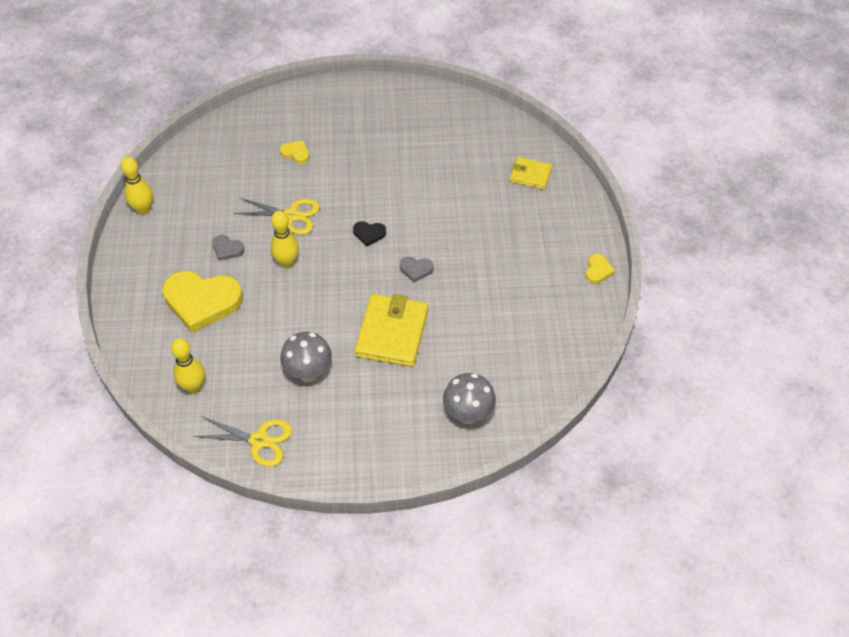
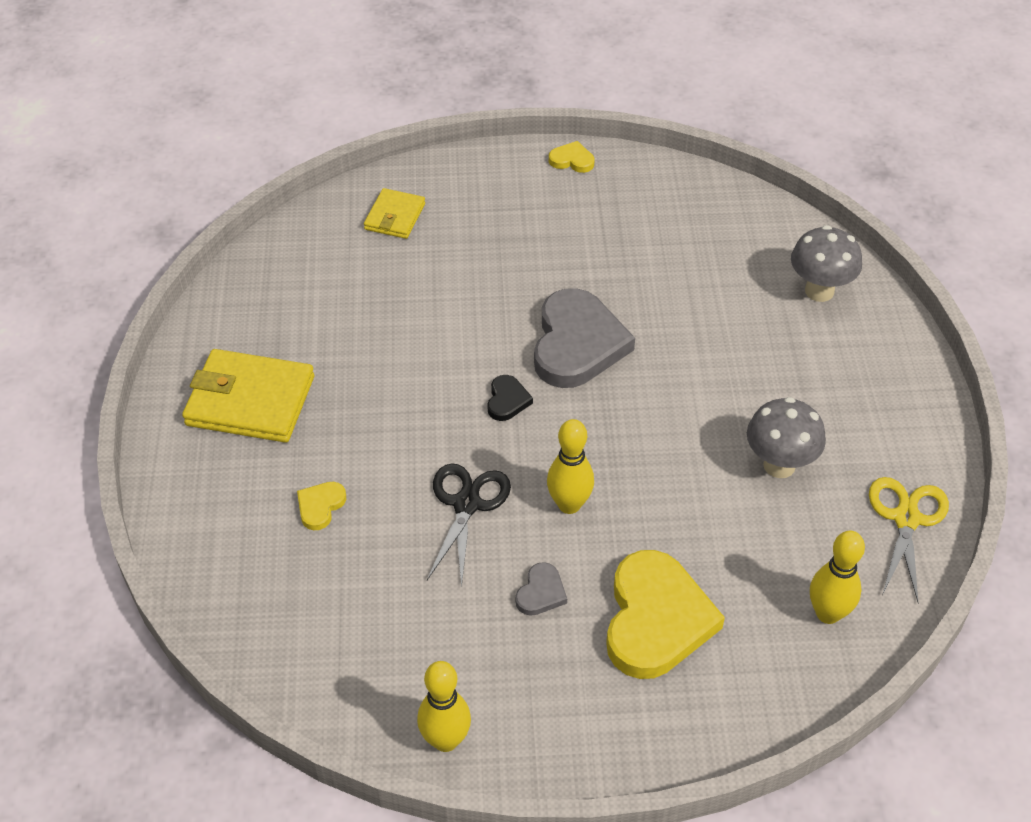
camera: 90 degrees left, 5 degrees down
yellow scissors [234,198,320,235] -> black scissors [427,463,511,588]
yellow wallet [355,294,428,367] -> yellow wallet moved to [182,349,314,443]
grey heart [400,257,434,283] -> grey heart [534,288,635,388], size x2.28

